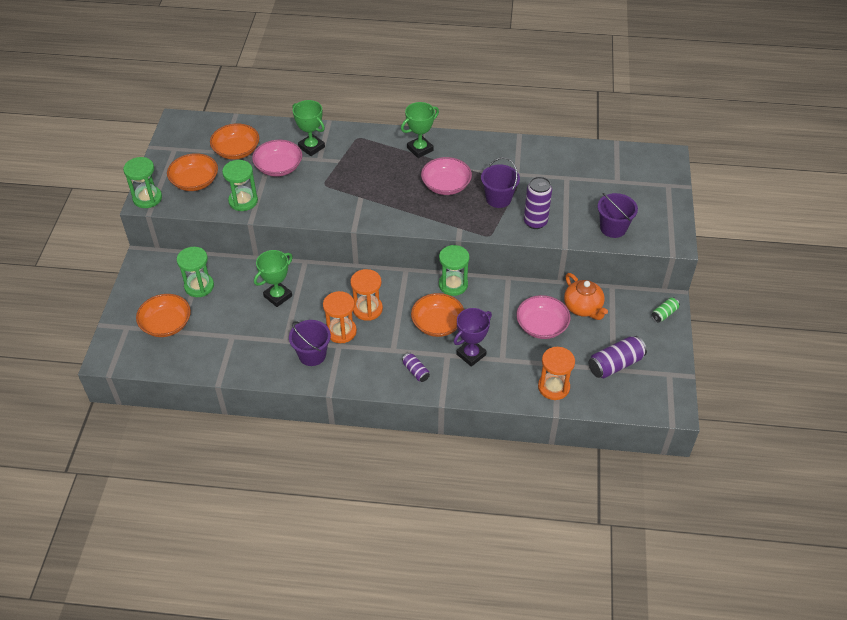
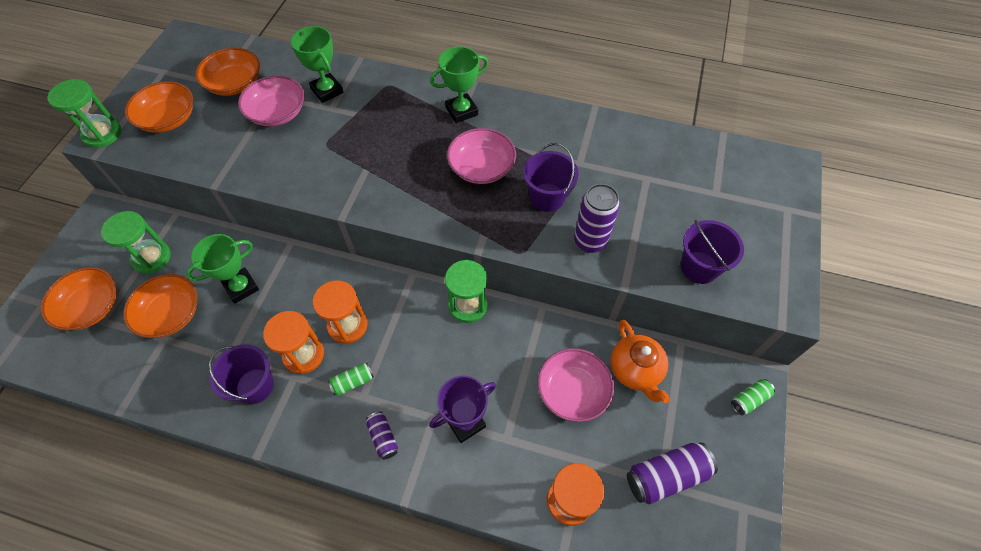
camera: 10 degrees right, 10 degrees up
green hourglass [222,160,258,211] -> none
orange bowl [411,293,464,337] -> orange bowl moved to [123,274,198,338]
none -> green can [328,363,374,396]

